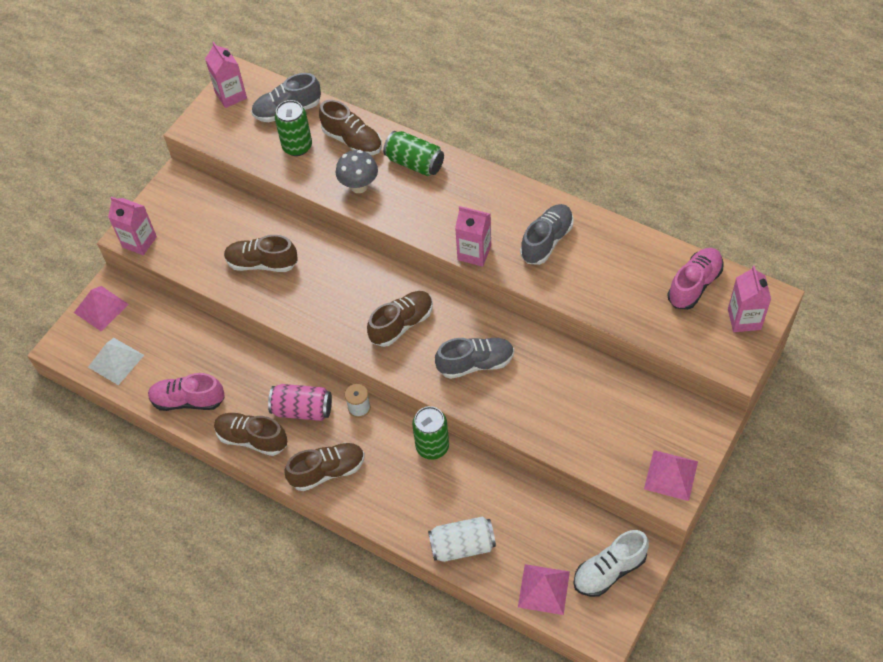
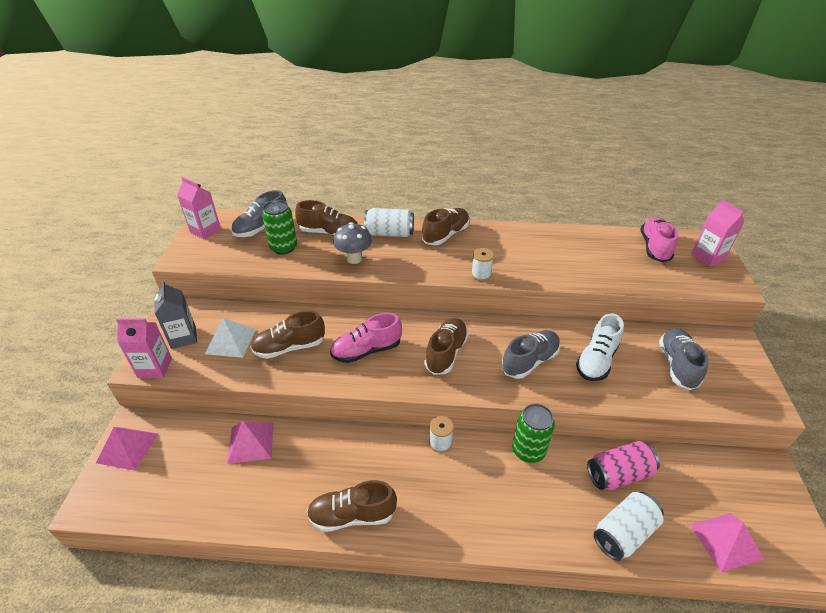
camera: 30 degrees left, 15 degrees down
white pyramid [88,338,144,385] -> white pyramid moved to [205,318,256,358]
pink shoe [148,373,225,411] -> pink shoe moved to [330,313,402,363]
pink can [268,384,332,421] -> pink can moved to [587,441,660,490]
brown shoe [284,442,365,491] -> brown shoe moved to [422,208,470,245]
green can [383,131,444,176] -> white can [364,208,414,237]
pink carton [455,206,491,267] -> white spool [471,248,494,281]
grey shoe [520,204,574,265] -> grey shoe moved to [659,328,709,390]
white shoe [573,530,649,597] -> white shoe moved to [576,313,624,381]
pink pyramid [644,450,698,501] -> pink pyramid moved to [227,421,274,464]
none -> grey carton [154,281,197,349]

